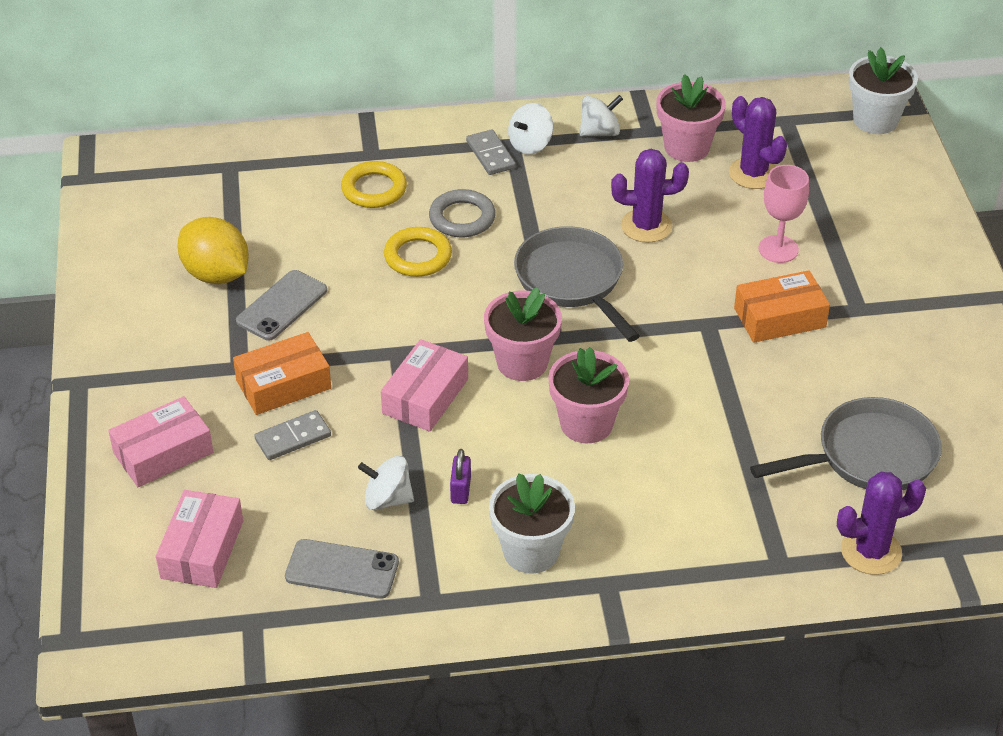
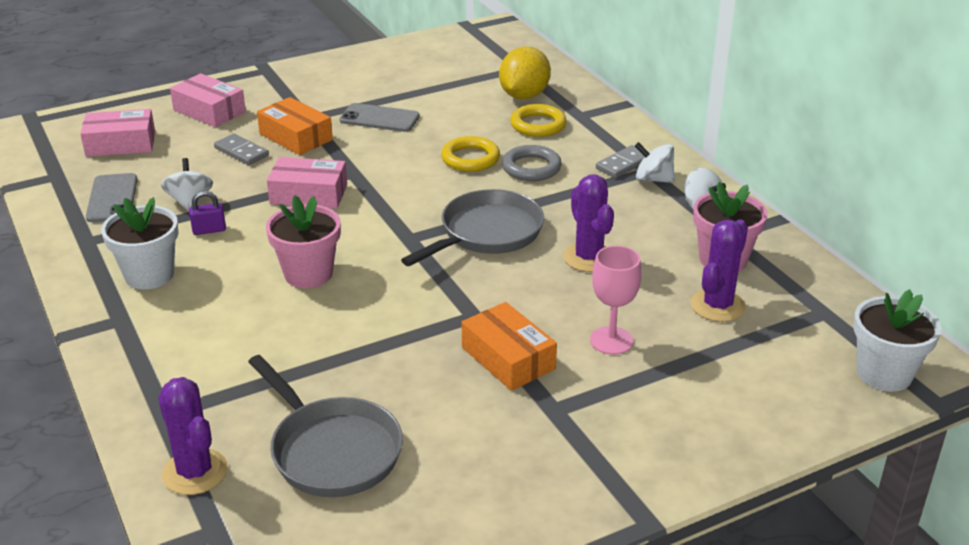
camera: 70 degrees right, 10 degrees down
yellow lemon [177,217,249,284] -> yellow lemon moved to [499,47,551,99]
pink flower pot [484,287,562,381] -> none

